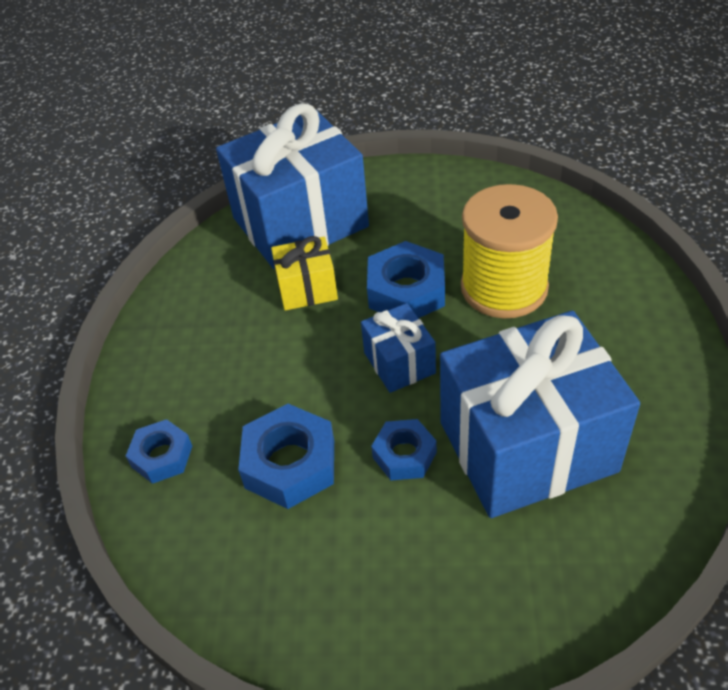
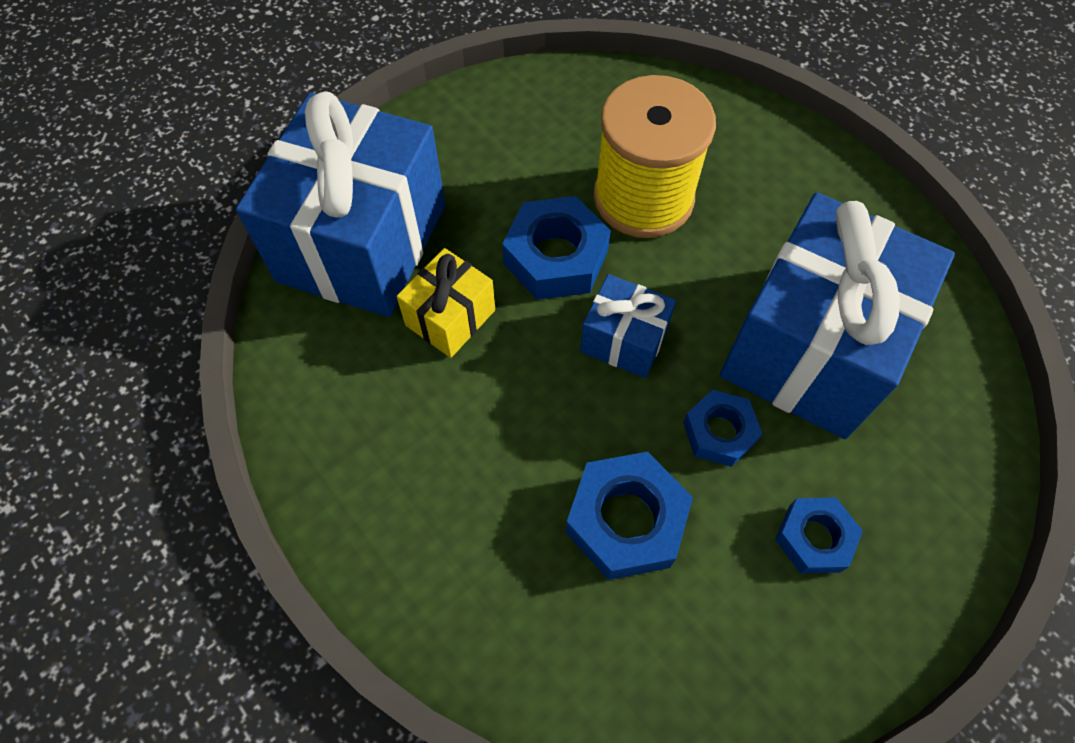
camera: 45 degrees left, 15 degrees up
blue nut [126,419,192,484] -> blue nut moved to [775,498,863,573]

